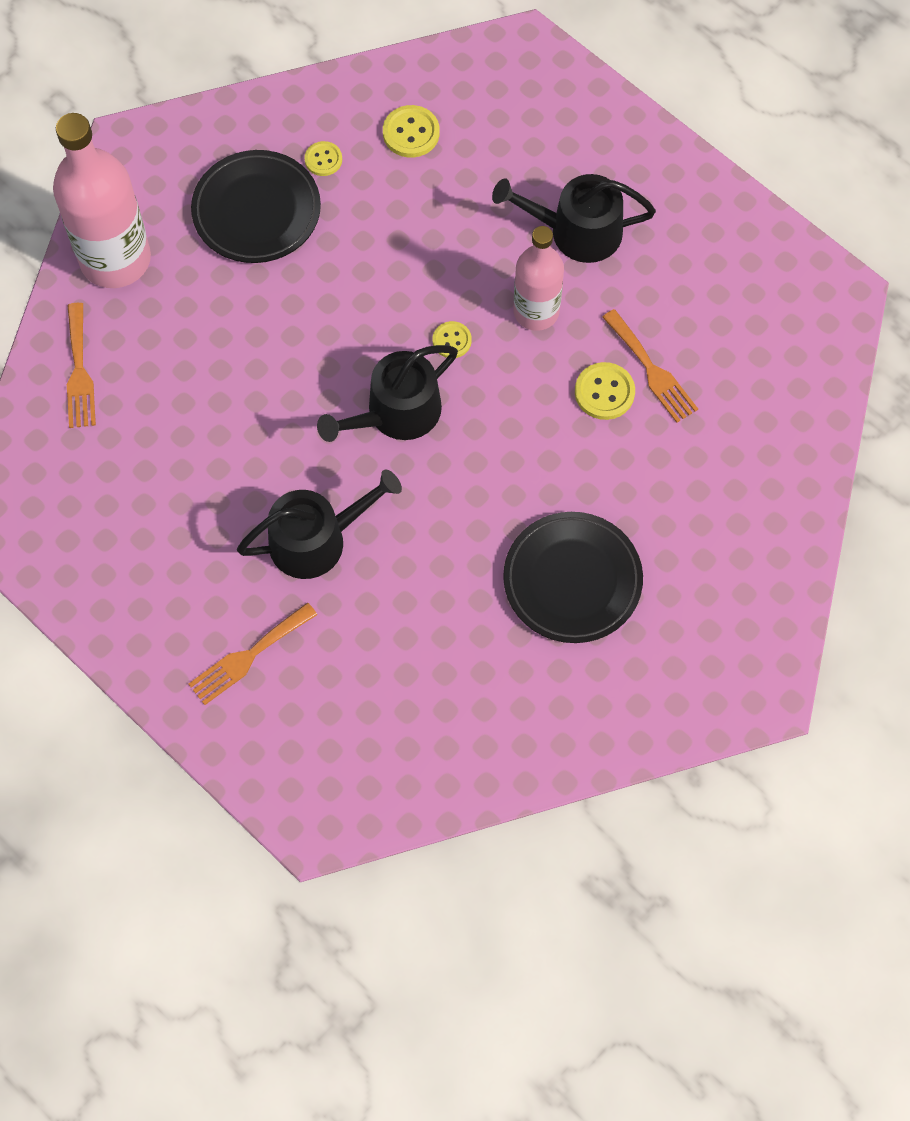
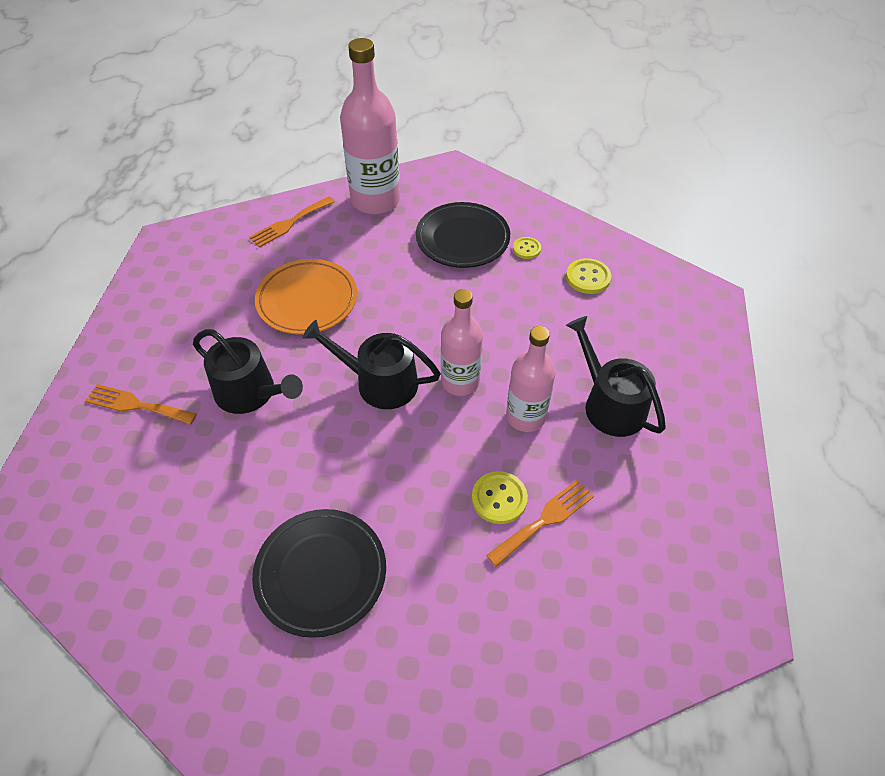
camera: 55 degrees right, 15 degrees down
yellow button [433,321,472,358] -> pink bottle [441,289,483,396]
orange fork [602,309,698,423] -> orange fork turned 150 degrees counterclockwise [486,479,594,567]
none -> orange plate [255,259,357,335]

